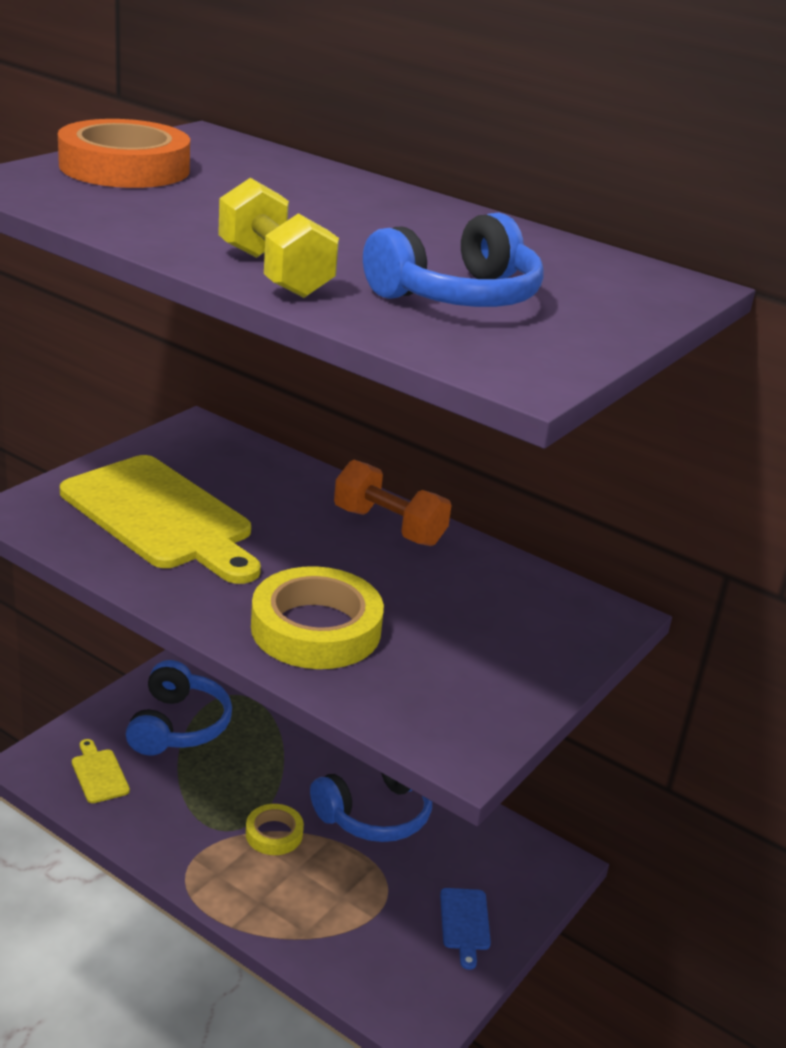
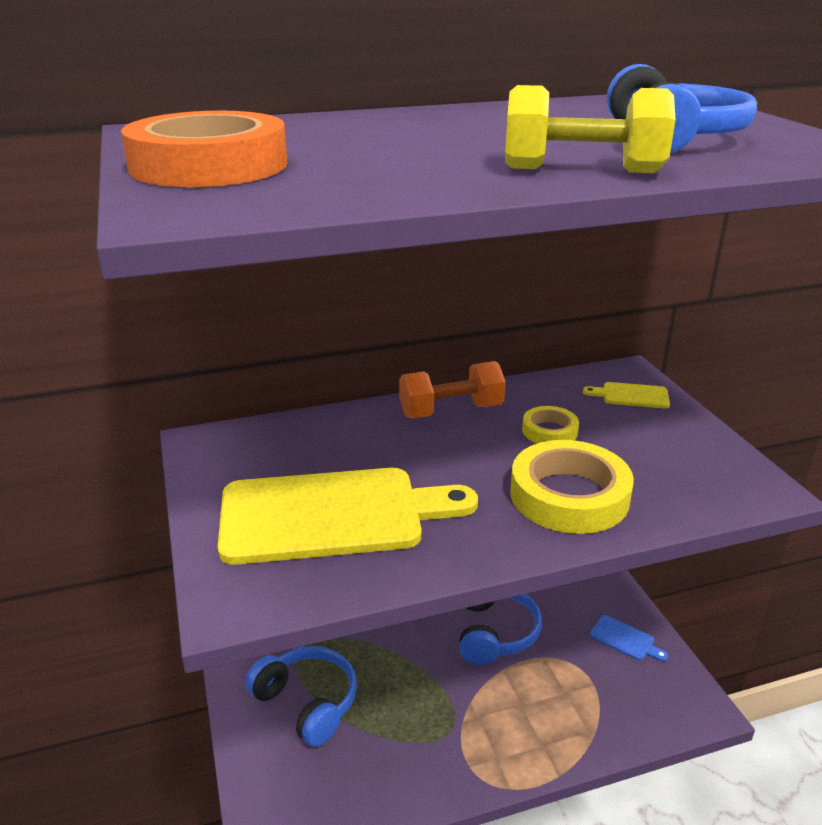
camera: 50 degrees left, 0 degrees up
yellow cutting board [72,739,130,803] -> yellow cutting board moved to [583,382,670,409]
yellow tape [246,804,304,855] -> yellow tape moved to [522,406,579,444]

